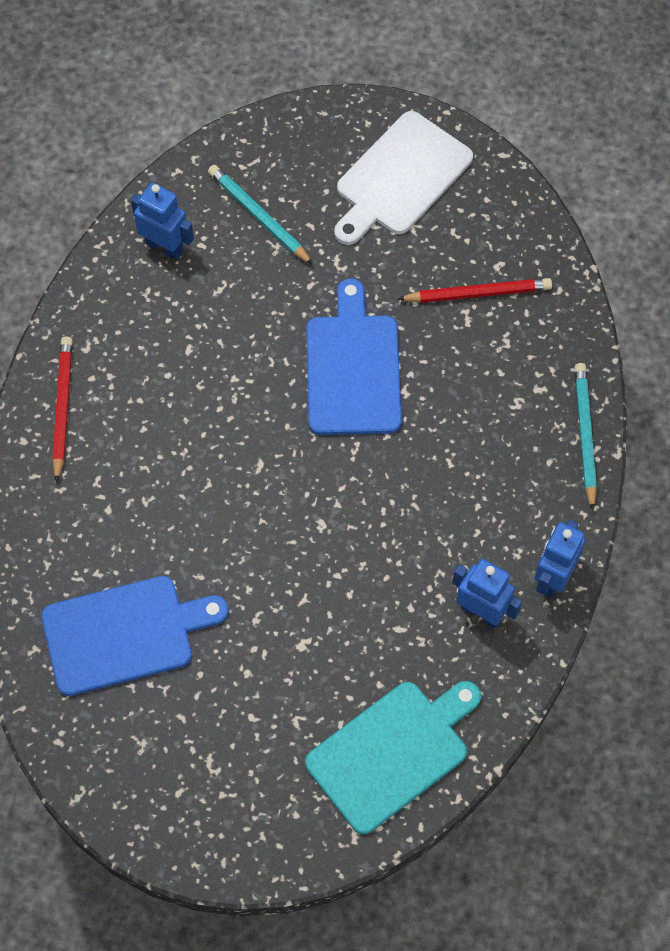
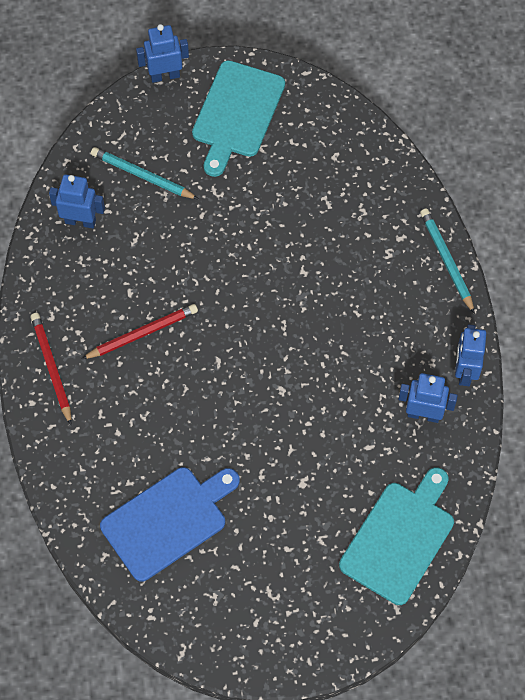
camera: 20 degrees left, 0 degrees up
blue cutting board [306,278,402,435] -> none
white cutting board [334,111,473,245] -> turquoise cutting board [192,60,285,177]
red pencil [398,278,552,303] -> red pencil moved to [82,304,198,359]
none -> blue robot [136,24,189,83]

